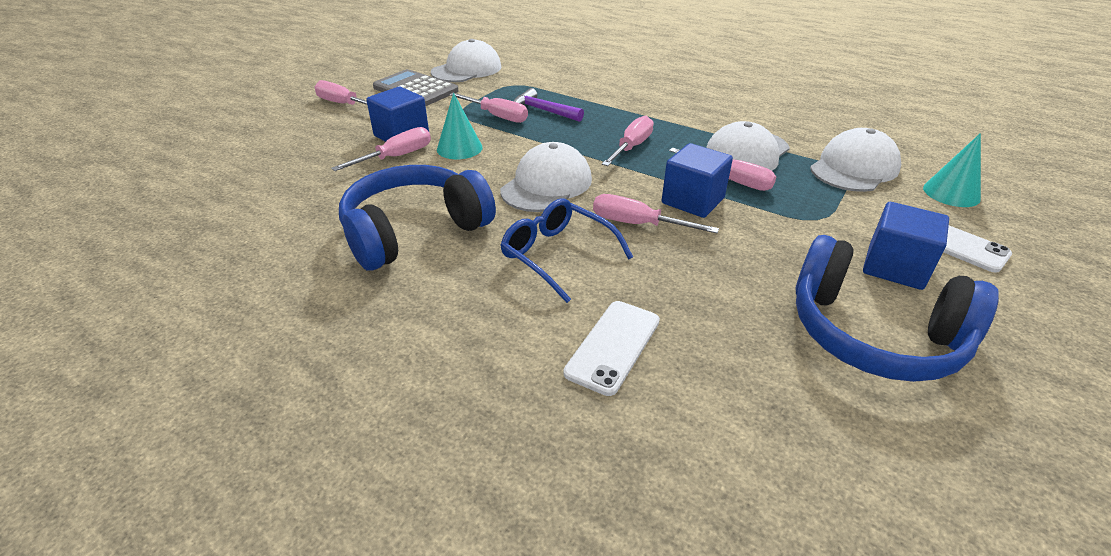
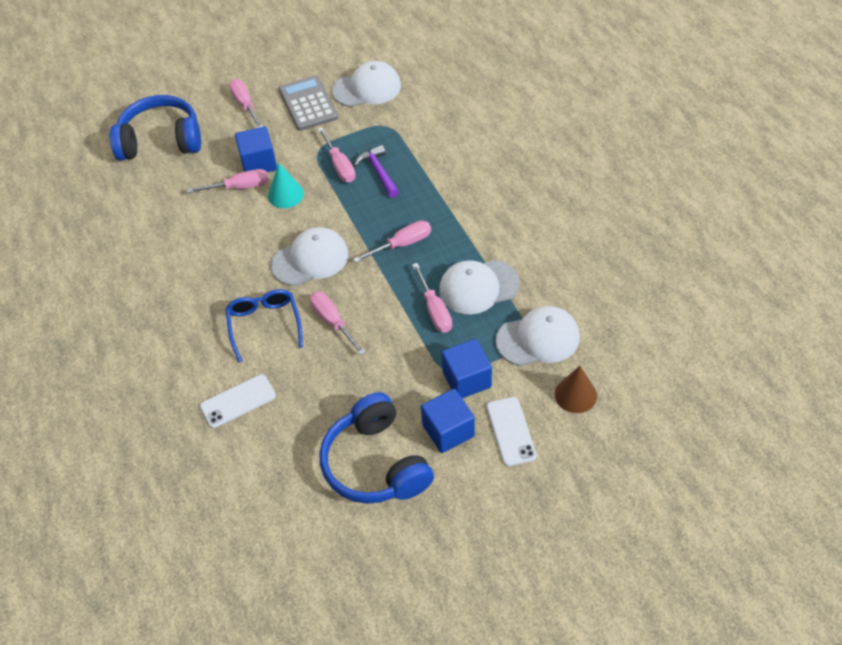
camera: 35 degrees right, 15 degrees up
blue headphones [339,165,496,271] -> blue headphones moved to [110,95,201,161]
blue cube [662,143,733,218] -> blue cube moved to [442,339,492,398]
turquoise cone [923,133,981,207] -> brown cone [555,366,597,413]

